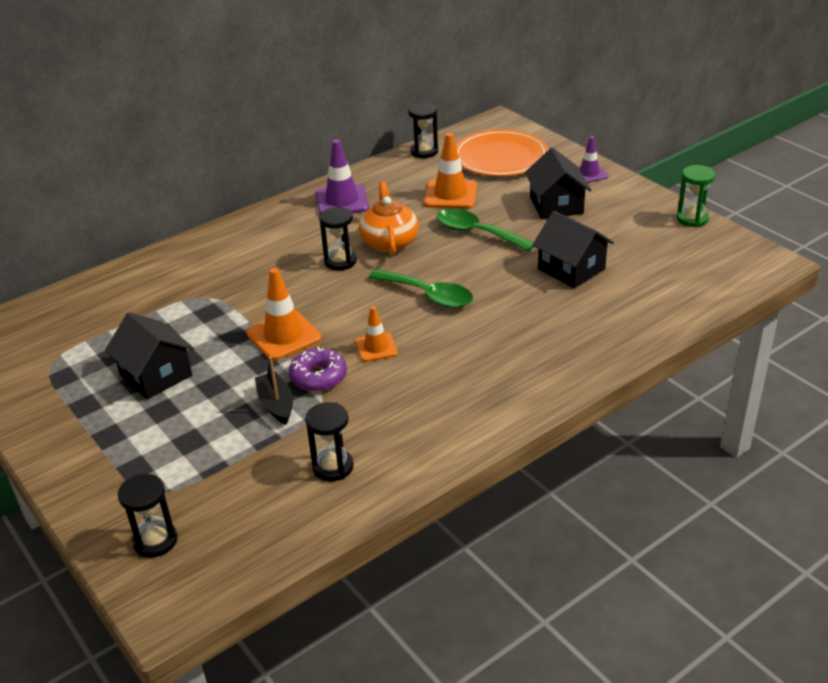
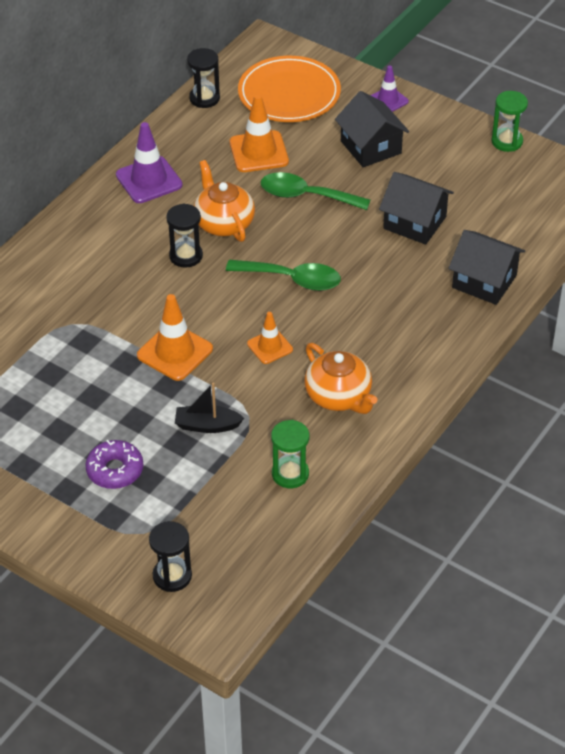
camera: 20 degrees left, 10 degrees up
black house [105,312,194,399] -> black house moved to [448,230,525,305]
black boat [255,356,293,424] -> black boat turned 45 degrees counterclockwise [175,382,244,433]
purple donut [289,346,347,392] -> purple donut moved to [85,440,144,489]
black hourglass [305,402,354,481] -> green hourglass [271,420,309,488]
none -> orange teapot [304,343,378,414]

